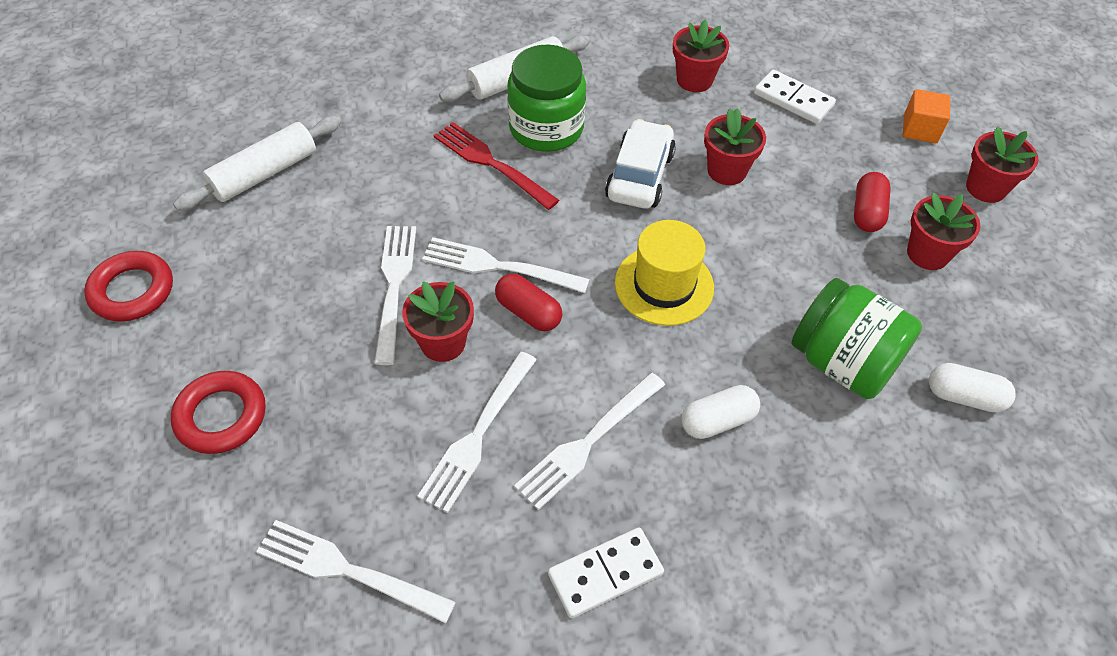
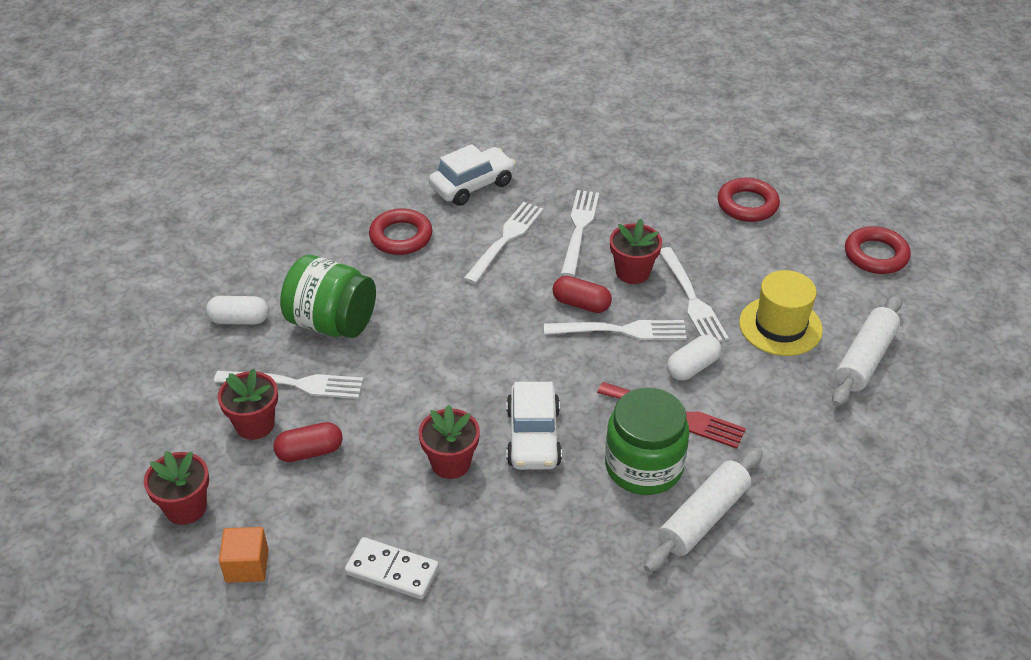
camera: 165 degrees right, 10 degrees down
white fork [256,520,456,623] -> white fork moved to [214,371,363,399]
white domino [548,527,664,618] -> white car [429,144,516,206]
yellow hat [615,220,714,326] -> yellow hat moved to [739,270,823,356]
red flower pot [673,19,729,92] -> none
white capsule [682,385,760,439] -> white capsule moved to [667,335,721,380]
red capsule [854,172,891,232] -> red capsule turned 75 degrees clockwise [273,422,343,462]
none -> red ring [369,208,432,255]

